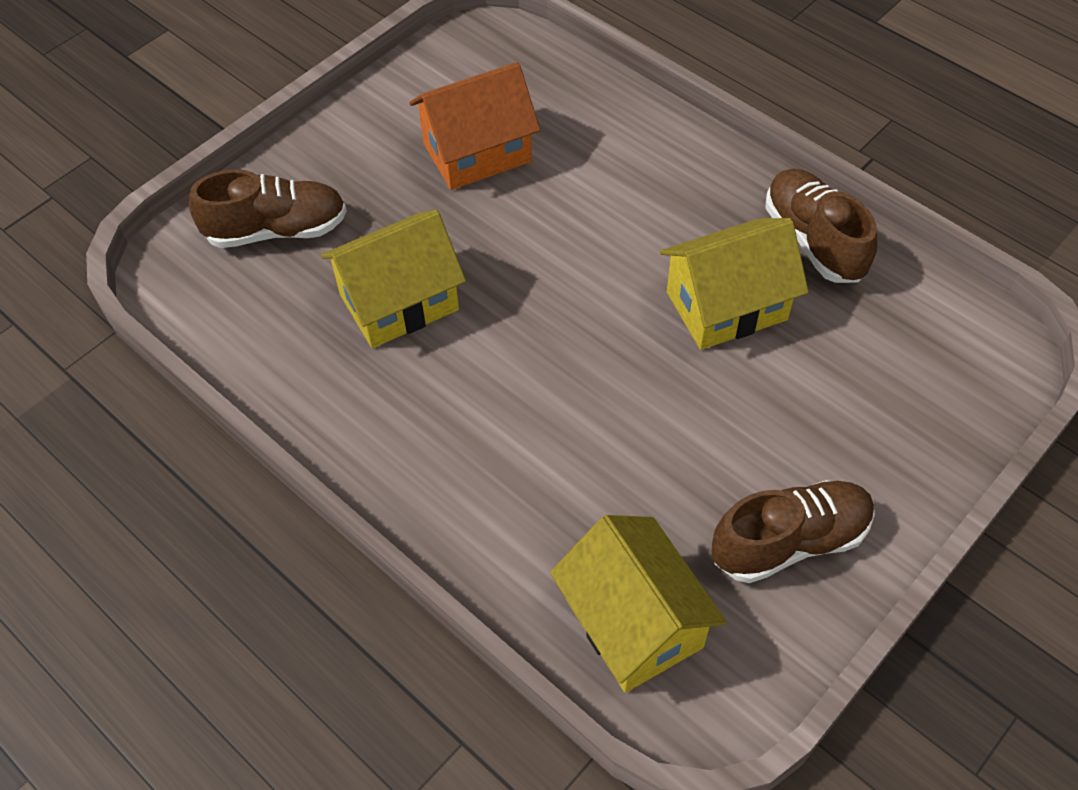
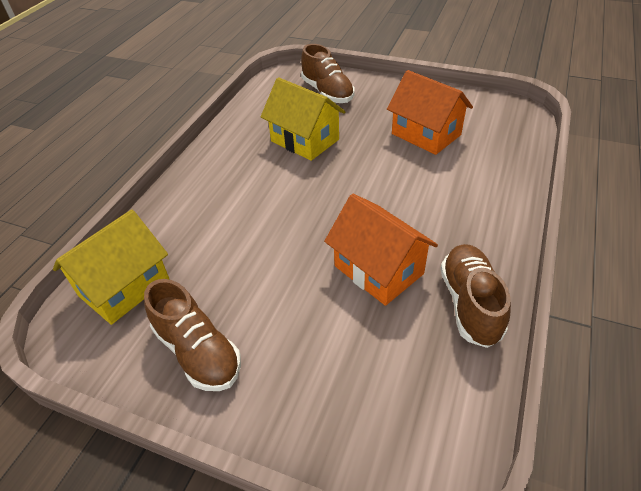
camera: 70 degrees right, 10 degrees down
yellow house [660,218,809,350] -> orange house [324,194,438,306]
brown shoe [765,169,877,283] -> brown shoe turned 45 degrees counterclockwise [440,244,511,348]

